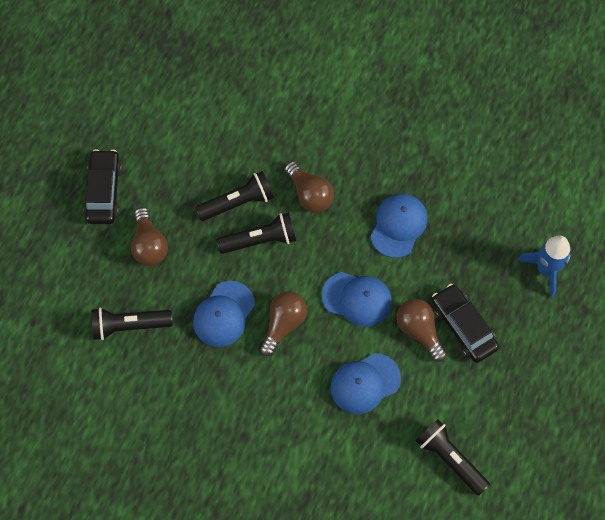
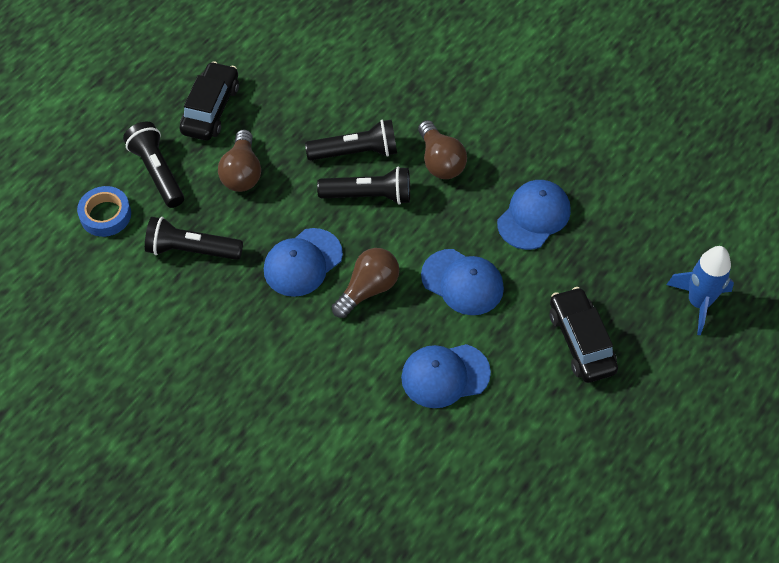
camera: 15 degrees right, 10 degrees down
brown light bulb [397,299,447,362] -> none
black flashlight [415,419,490,496] -> black flashlight moved to [123,122,184,208]
none -> blue tape [77,186,131,237]

